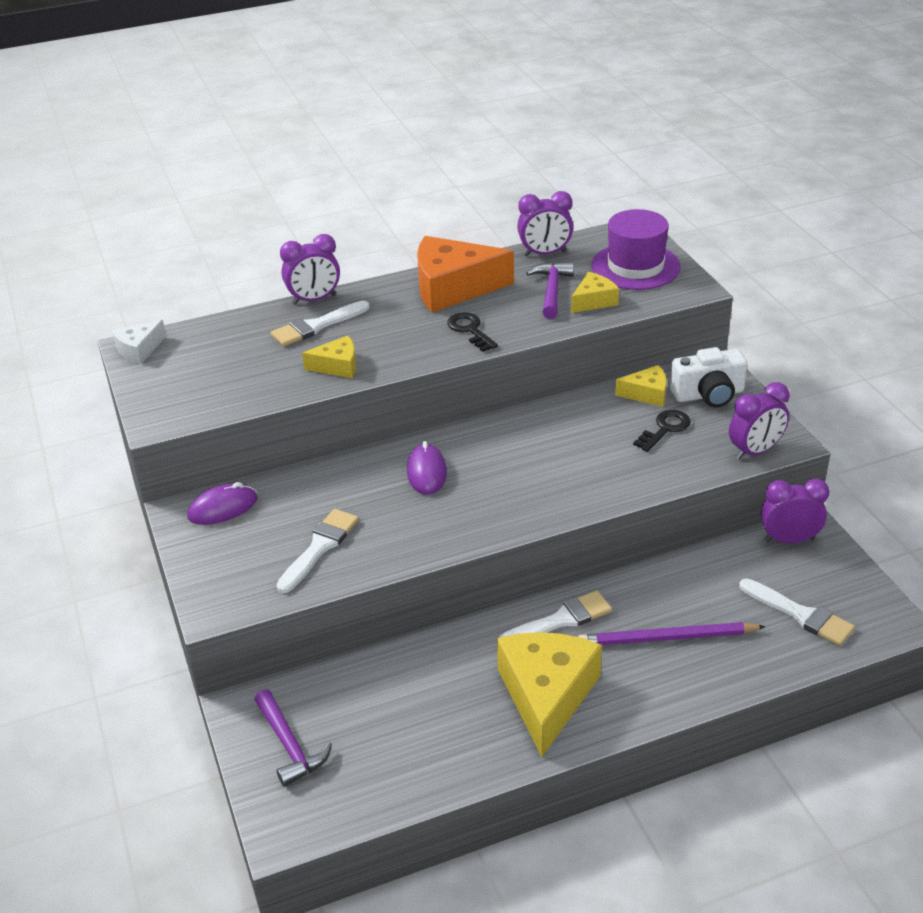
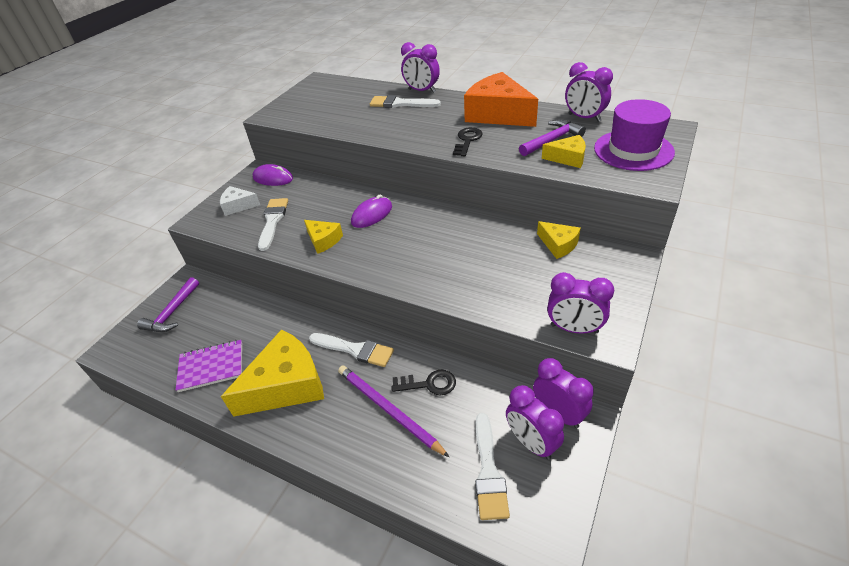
camera: 50 degrees right, 5 degrees up
white cheese [112,320,166,364] -> white cheese moved to [220,186,260,216]
white brush [277,509,359,593] -> white brush turned 75 degrees counterclockwise [258,198,288,251]
yellow cheese [302,335,357,378] -> yellow cheese moved to [304,220,343,254]
black key [633,410,691,452] -> black key moved to [391,369,456,395]
white camera [670,347,748,407] -> none
none -> purple notebook [175,340,242,392]
none -> purple clock [506,385,564,460]

